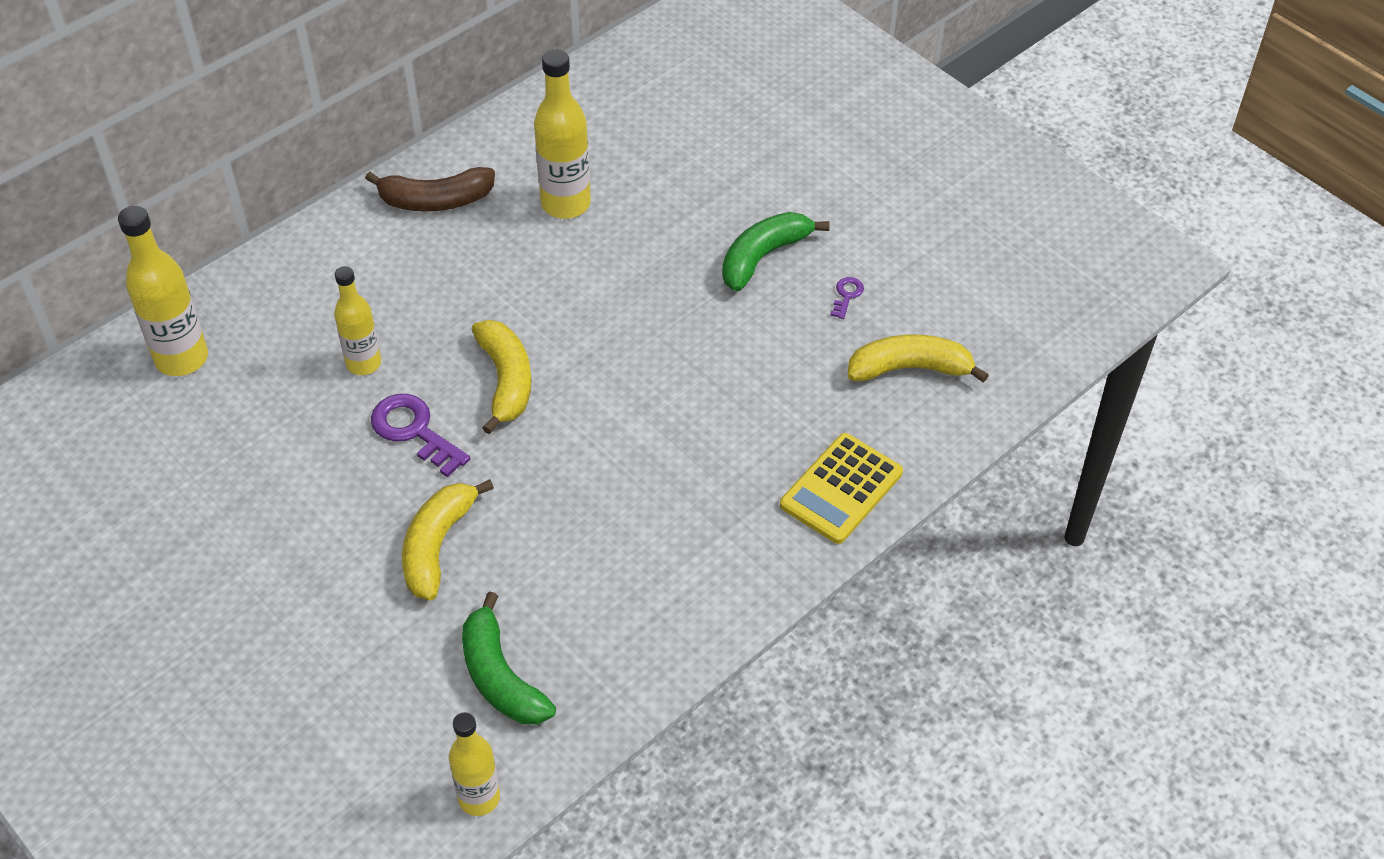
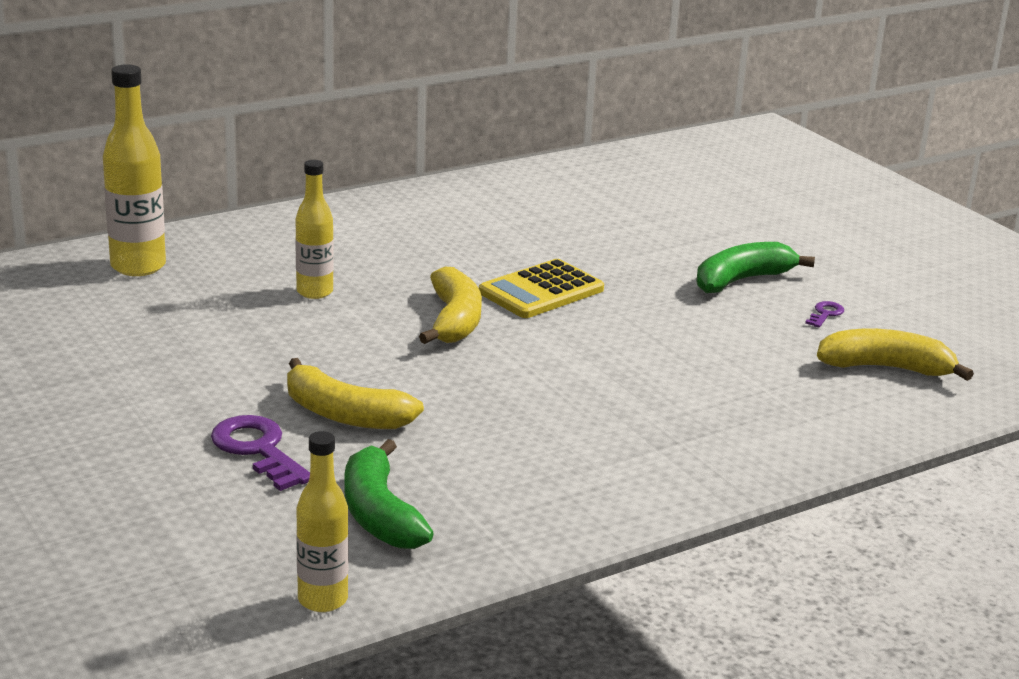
camera: 10 degrees right, 25 degrees down
brown banana [365,167,495,212] -> none
purple key [371,394,471,477] -> purple key moved to [211,415,310,491]
yellow banana [402,479,494,600] -> yellow banana turned 90 degrees counterclockwise [287,358,424,429]
yellow bottle [534,49,591,219] -> none
yellow calculator [780,433,903,544] -> yellow calculator moved to [479,259,604,318]

